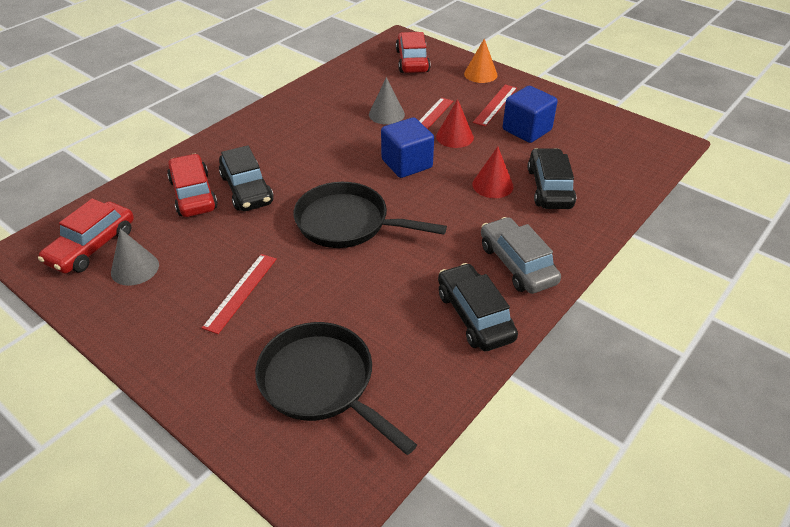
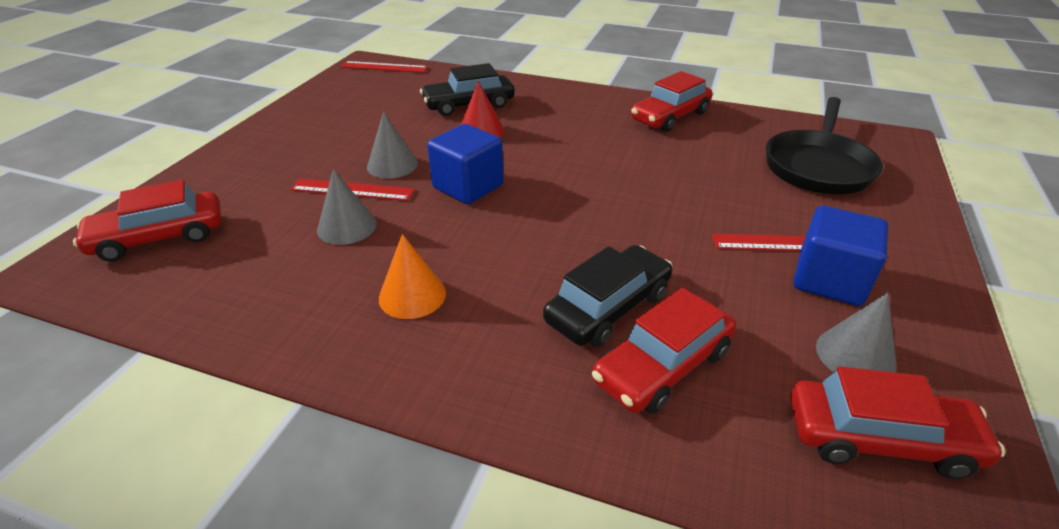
camera: 110 degrees left, 5 degrees down
black pan [294,182,447,248] -> none
red cone [436,99,474,148] -> grey cone [367,112,418,179]
black car [438,263,518,351] -> red car [631,71,713,132]
orange cone [464,39,497,83] -> orange cone moved to [379,234,446,319]
red ruler [473,85,517,127] -> red ruler moved to [340,61,428,73]
grey car [481,217,561,294] -> none
blue cube [503,86,558,143] -> blue cube moved to [794,206,888,306]

